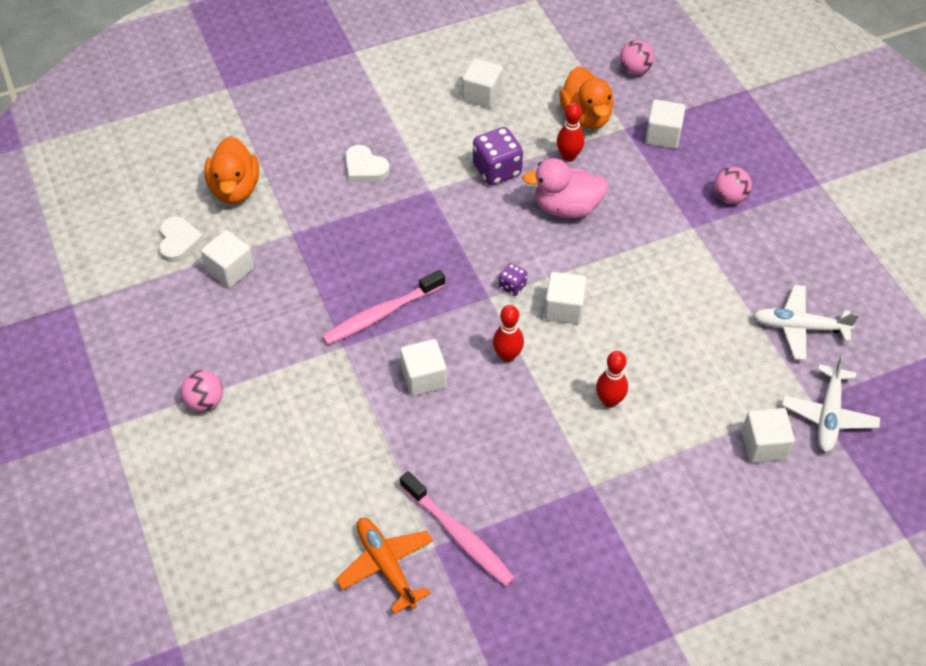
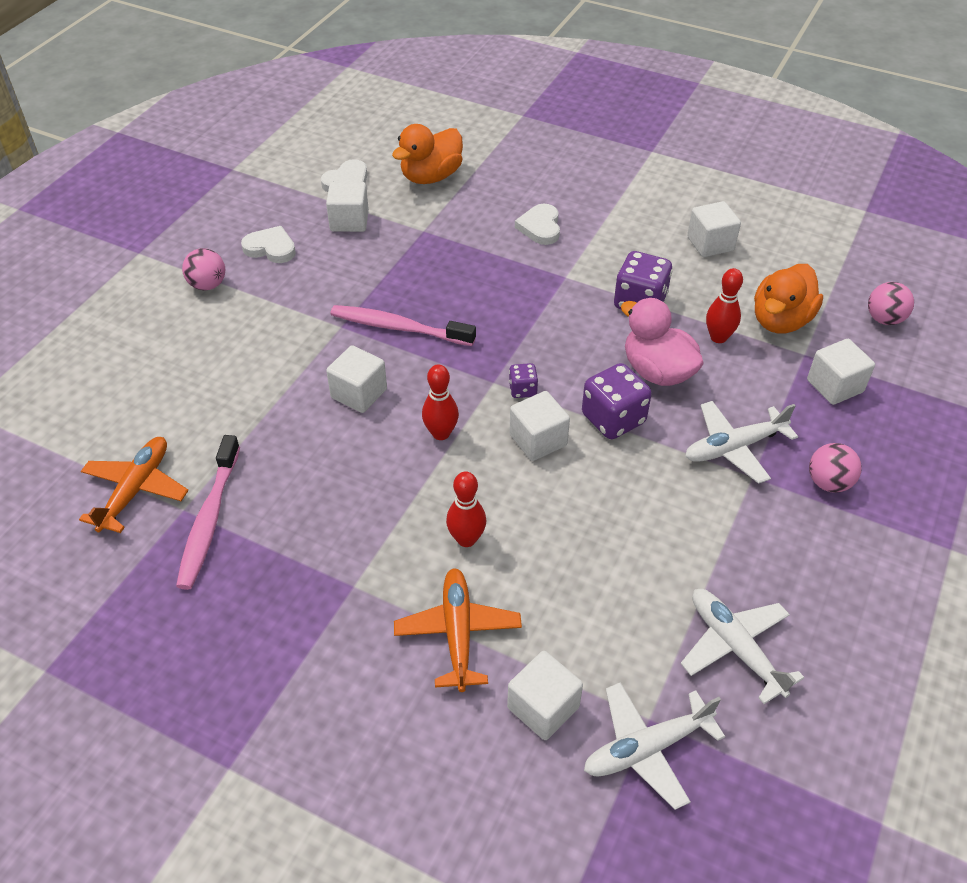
camera: 50 degrees right, 5 degrees down
none -> white heart [241,226,296,263]
none -> orange plane [394,568,522,692]
none -> purple dice [582,363,652,439]
none -> white plane [685,401,798,484]

